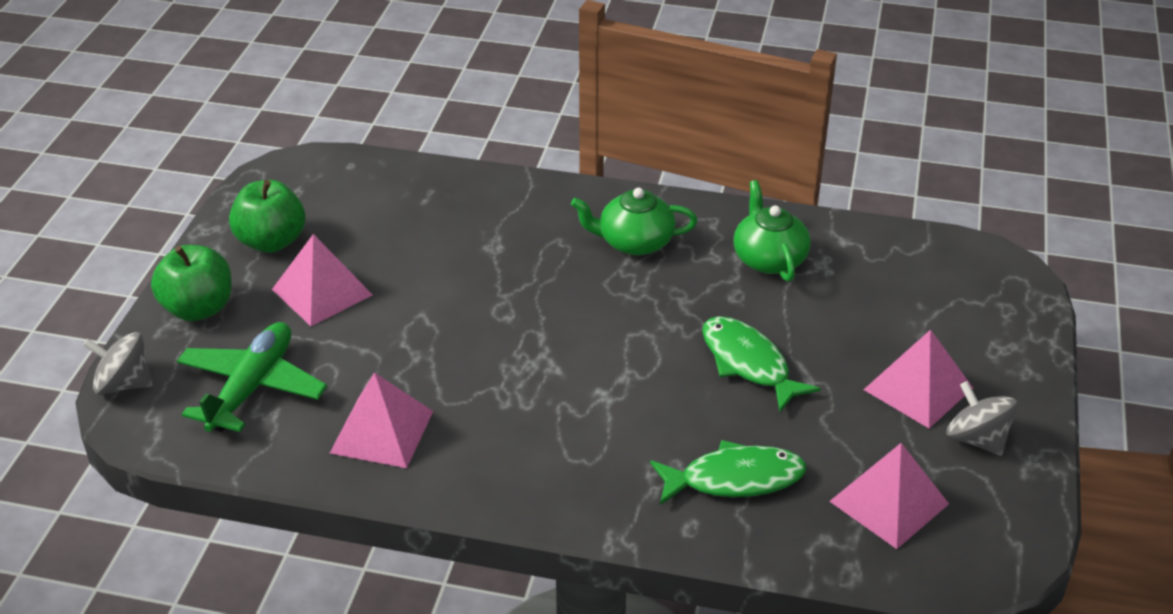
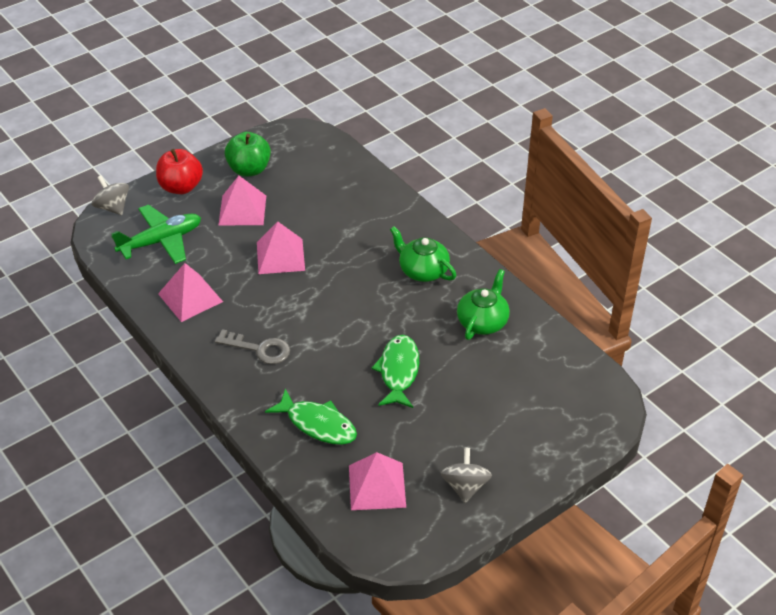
camera: 40 degrees right, 5 degrees up
green apple [151,245,232,321] -> red apple [156,149,203,194]
pink pyramid [864,329,973,428] -> pink pyramid moved to [257,222,305,274]
none -> grey key [215,329,290,364]

